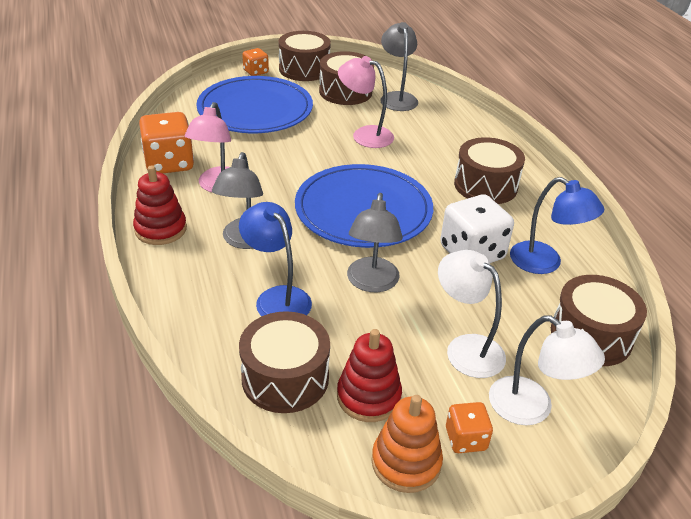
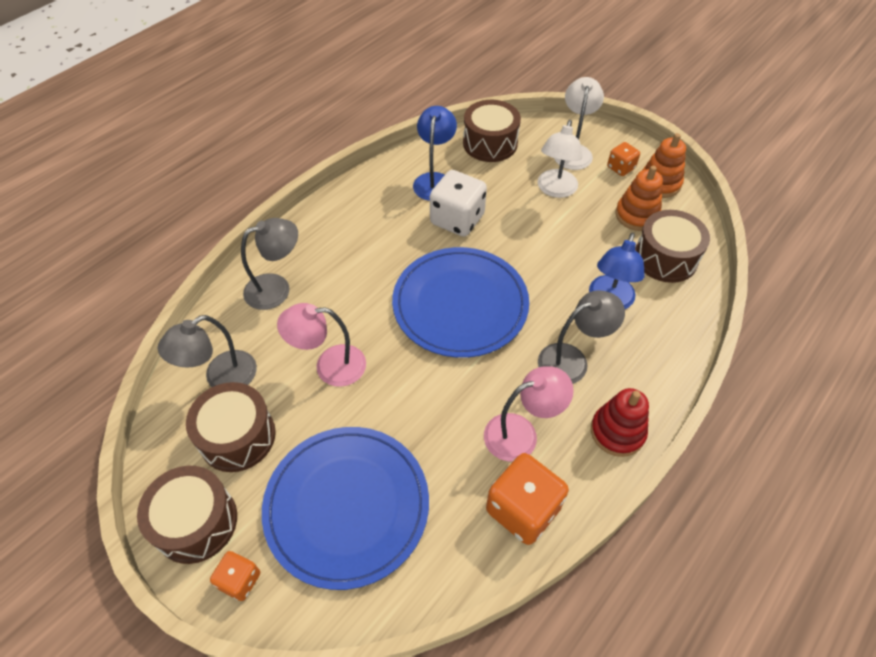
camera: 120 degrees left, 15 degrees up
red stacking toy [337,329,402,422] -> orange stacking toy [615,166,663,231]
pink lamp [338,56,394,148] -> pink lamp turned 90 degrees clockwise [277,303,366,387]
grey lamp [347,193,403,292] -> grey lamp moved to [241,218,298,310]
brown drum [454,137,525,204] -> none

